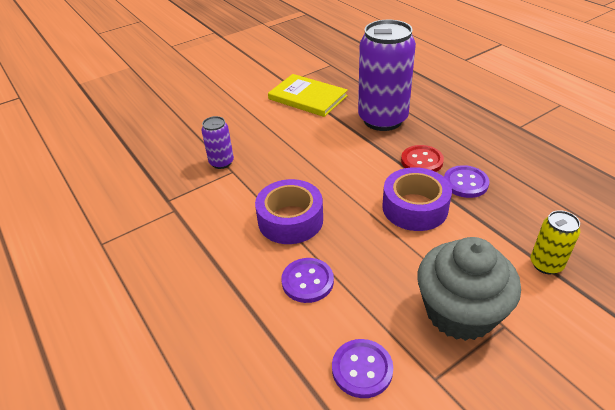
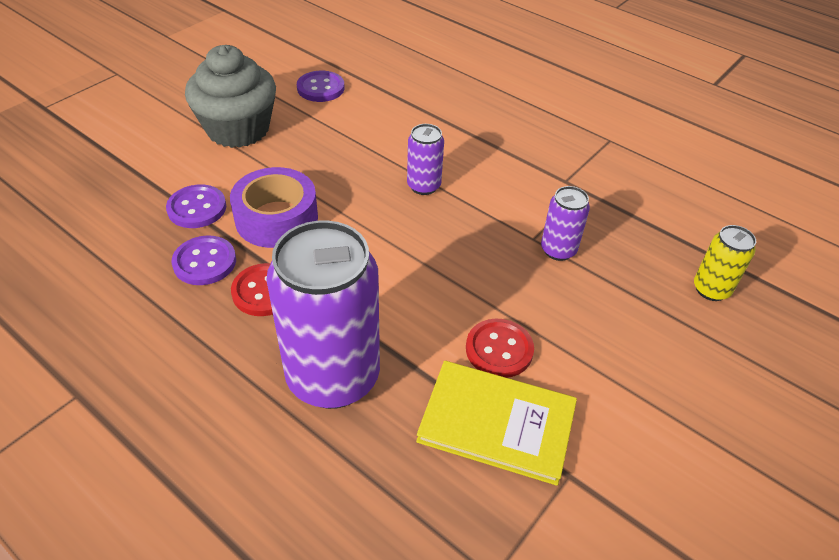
camera: 160 degrees right, 5 degrees up
purple tape [255,179,323,244] -> purple can [407,124,444,195]
purple button [281,258,334,303] -> purple button moved to [166,185,226,228]
yellow can [531,210,580,274] -> yellow can moved to [694,225,756,301]
none -> red button [466,319,534,378]

